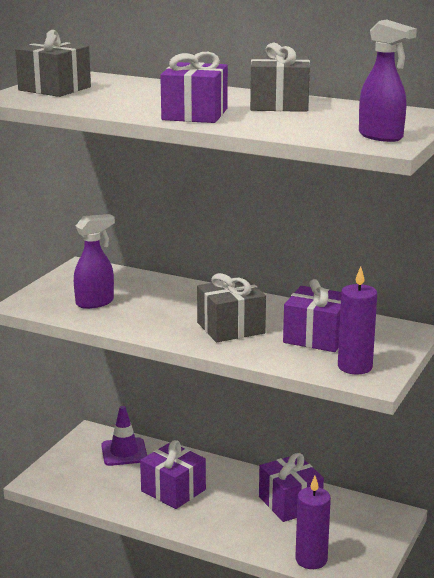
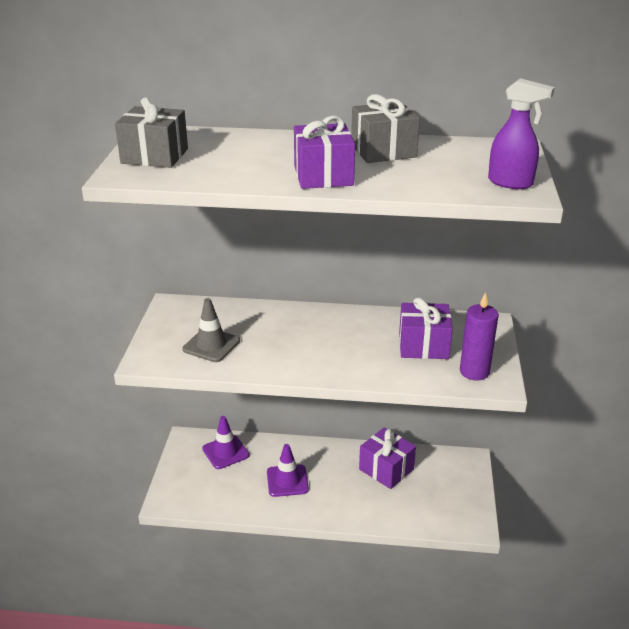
camera: 20 degrees left, 10 degrees up
purple spray bottle [74,214,115,309] -> grey traffic cone [182,298,240,362]
purple gift [140,440,206,509] -> purple traffic cone [267,444,309,497]
grey gift [197,273,266,342] -> none
purple candle [295,476,331,569] -> none

